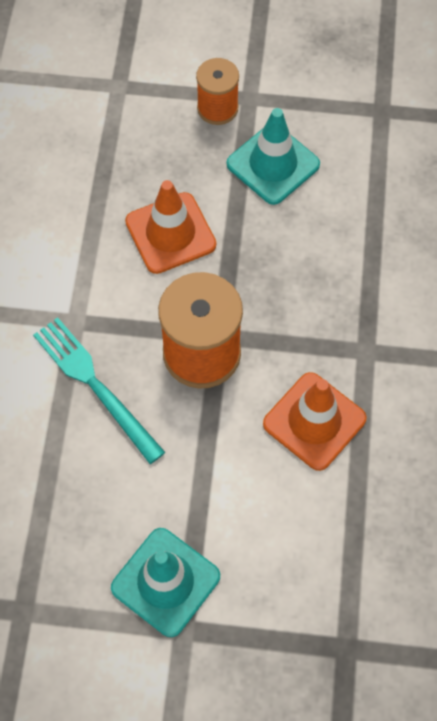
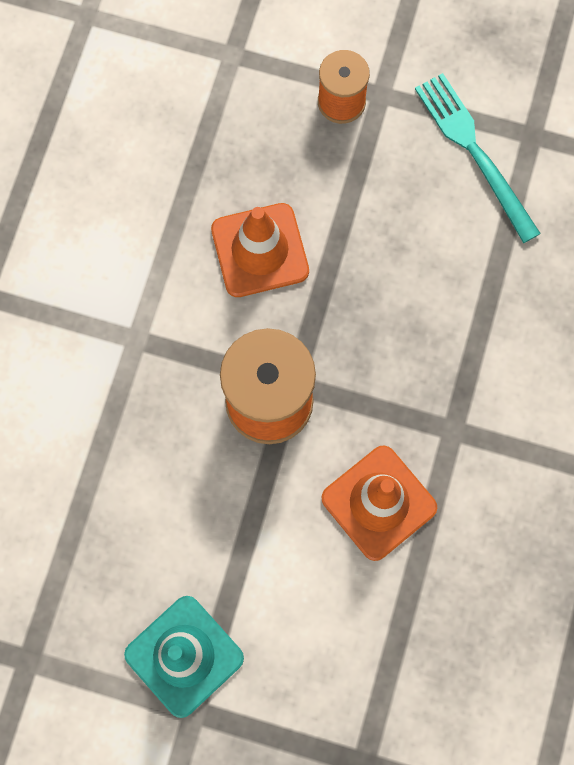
camera: 10 degrees right, 10 degrees up
turquoise fork [33,317,165,464] -> turquoise fork moved to [415,73,541,243]
turquoise traffic cone [227,108,320,205] -> none

